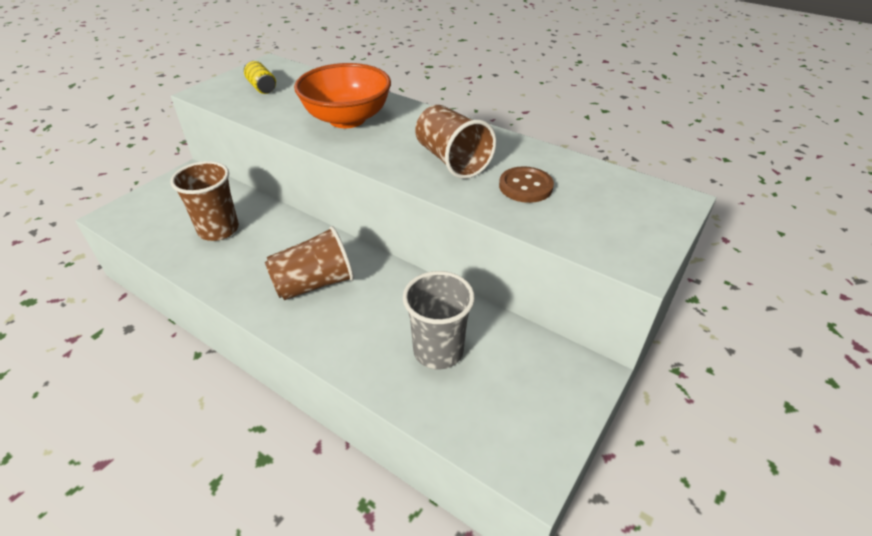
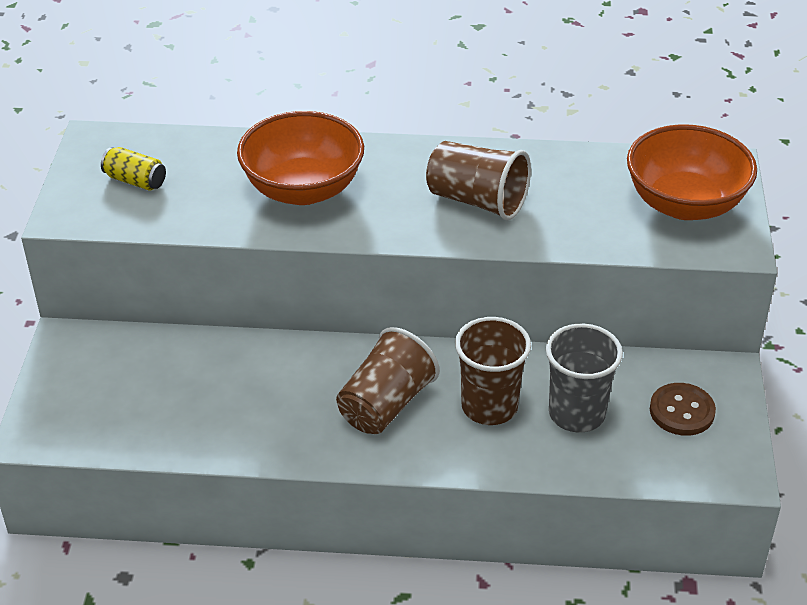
camera: 30 degrees left, 0 degrees up
brown cup [170,161,239,241] -> brown cup moved to [455,317,531,425]
brown button [499,166,554,203] -> brown button moved to [650,383,716,436]
none -> orange bowl [627,124,757,220]

